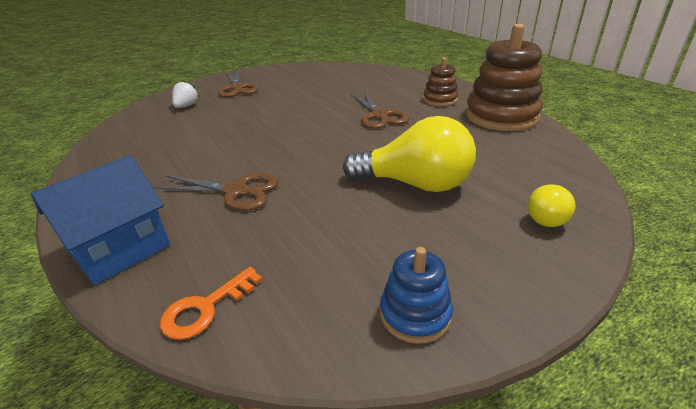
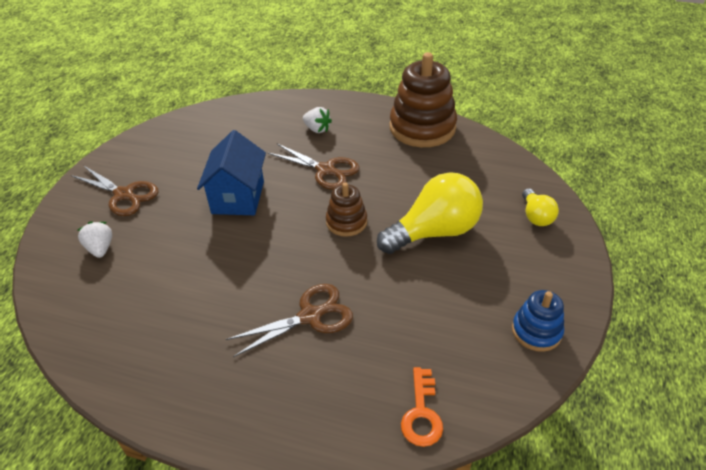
camera: 40 degrees left, 10 degrees up
blue house [31,155,170,285] -> blue house moved to [197,130,266,215]
brown stacking toy [423,57,458,106] -> brown stacking toy moved to [326,182,367,237]
none -> white strawberry [303,107,332,133]

